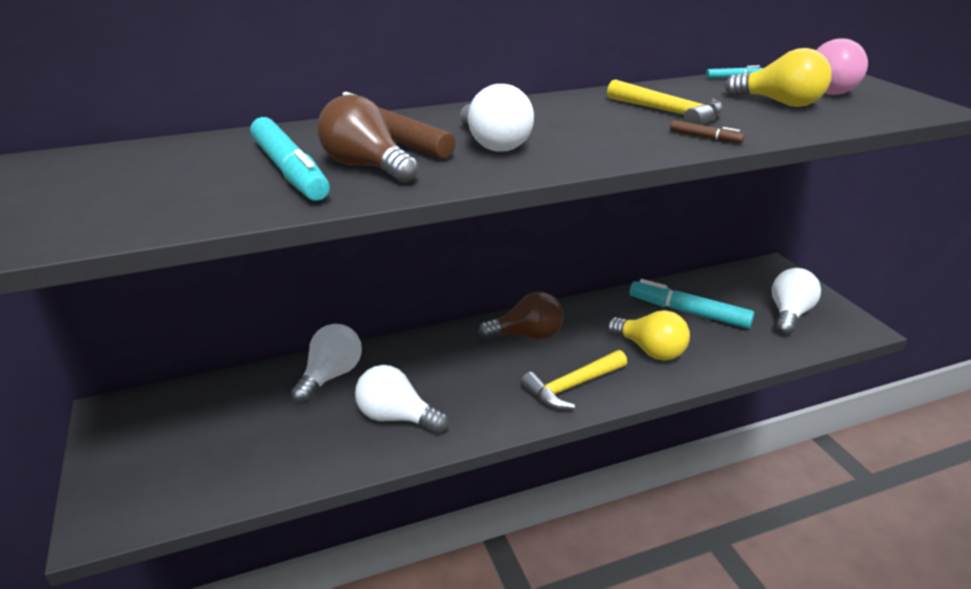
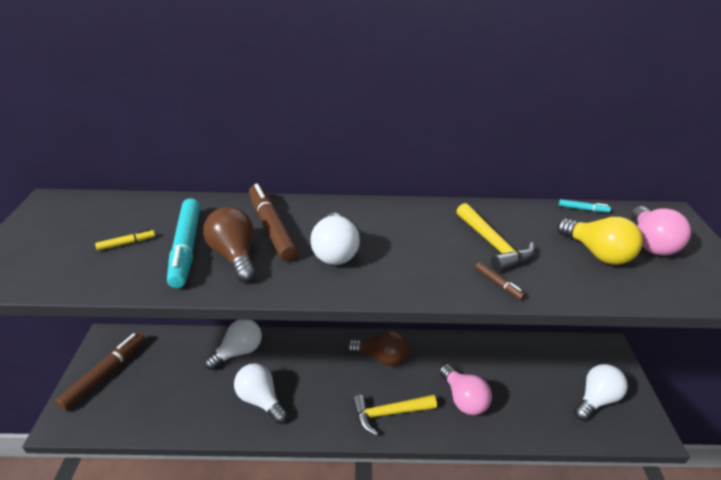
camera: 20 degrees right, 5 degrees up
yellow light bulb [607,310,690,361] -> pink light bulb [439,364,492,415]
turquoise marker [629,279,754,329] -> none
none -> brown marker [55,332,146,411]
none -> yellow marker [95,229,155,251]

